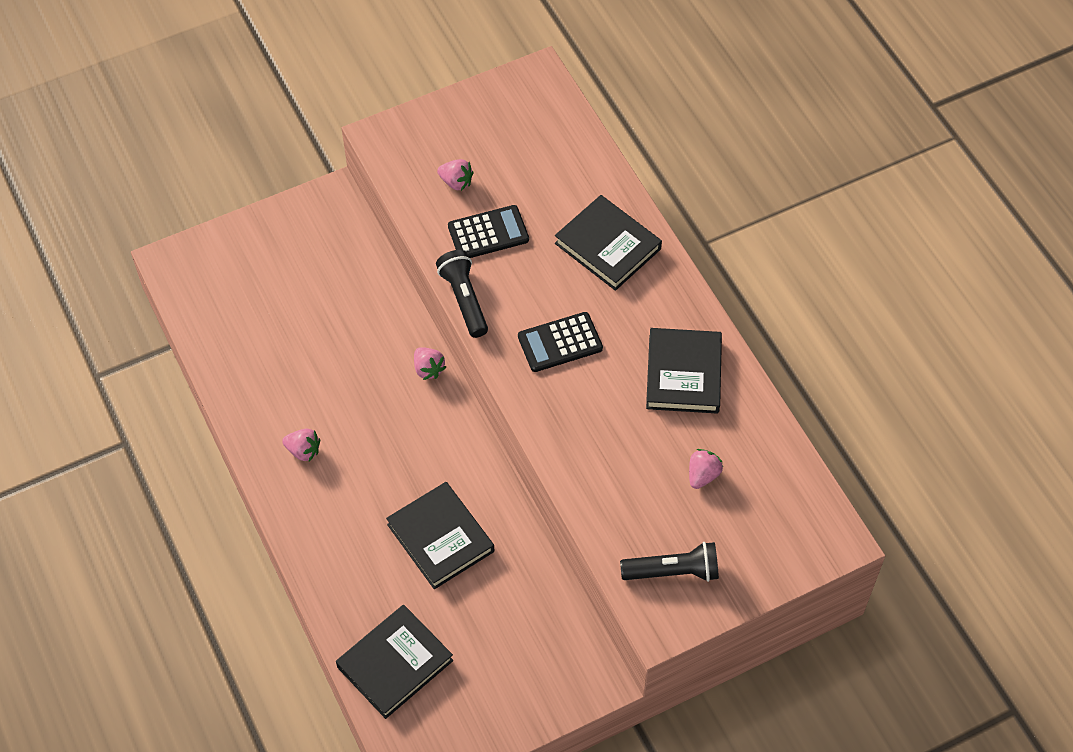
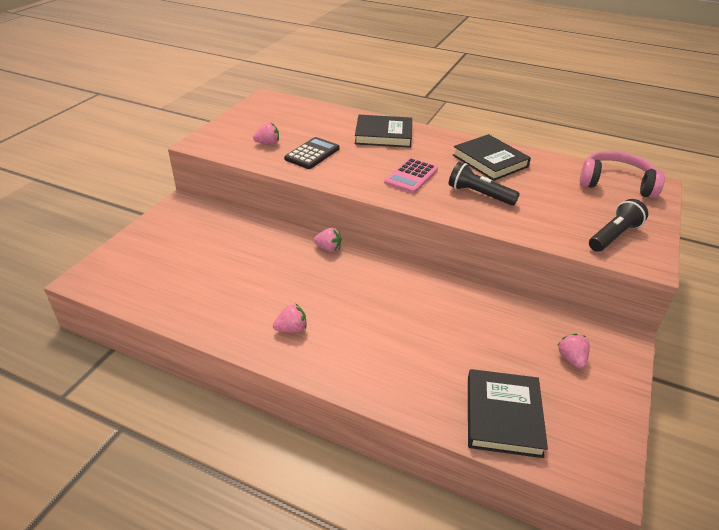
camera: 40 degrees left, 20 degrees down
black book [386,482,494,589] -> none
black flashlight [436,250,488,338] -> black flashlight moved to [449,162,520,206]
black calculator [518,312,603,372] -> pink calculator [384,158,438,193]
pink strawberry [689,449,723,489] -> pink strawberry moved to [557,334,590,369]
none -> pink headphones [580,151,665,199]

